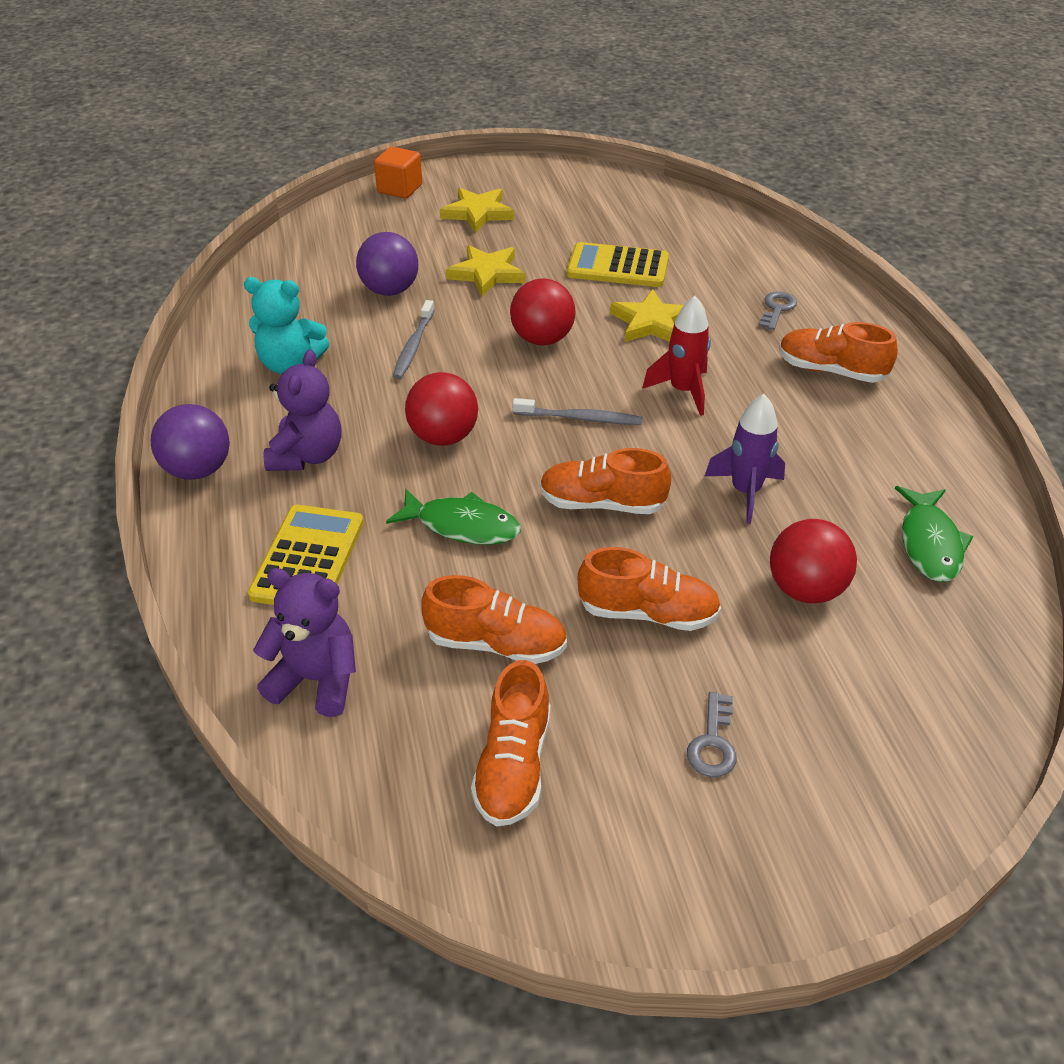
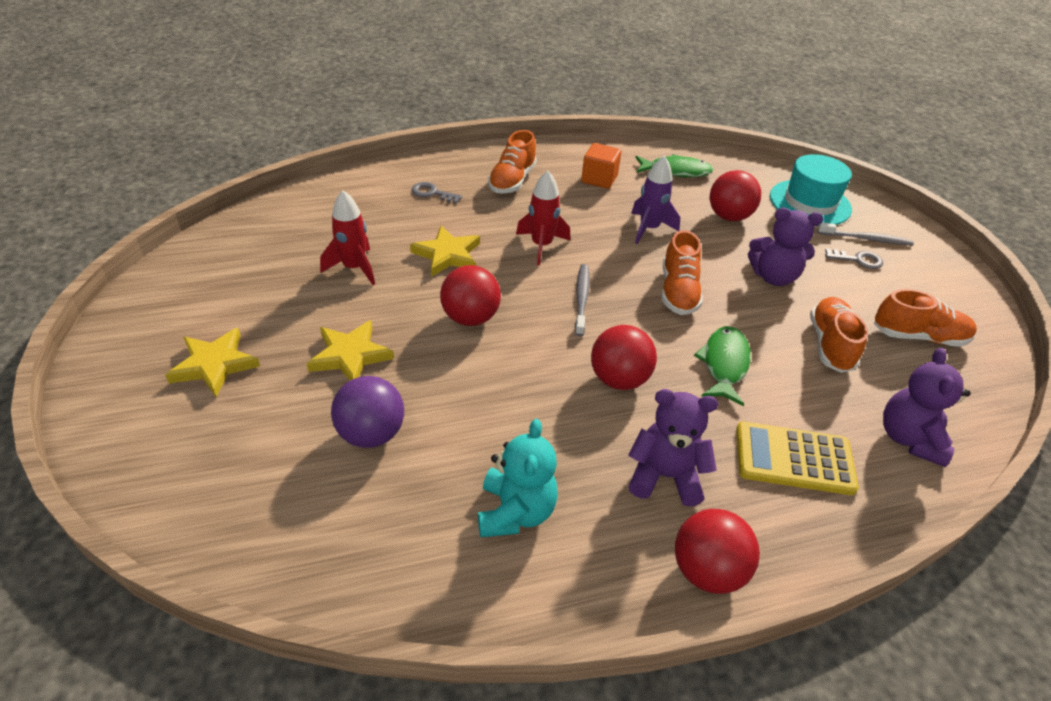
camera: 95 degrees left, 0 degrees up
purple ball [151,404,230,480] -> red ball [675,509,760,594]
orange cube [374,147,422,198] -> orange cube moved to [581,143,621,189]
grey toothbrush [393,300,435,379] -> grey toothbrush moved to [818,222,914,246]
yellow calculator [567,242,669,287] -> red rocket [320,190,375,285]
orange shoe [578,547,721,631] -> purple teddy bear [748,208,823,286]
none -> turquoise hat [770,154,852,226]

